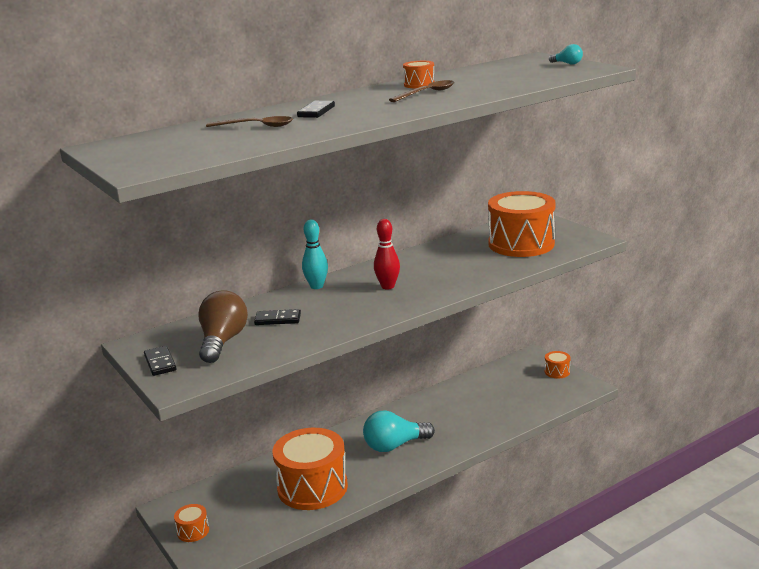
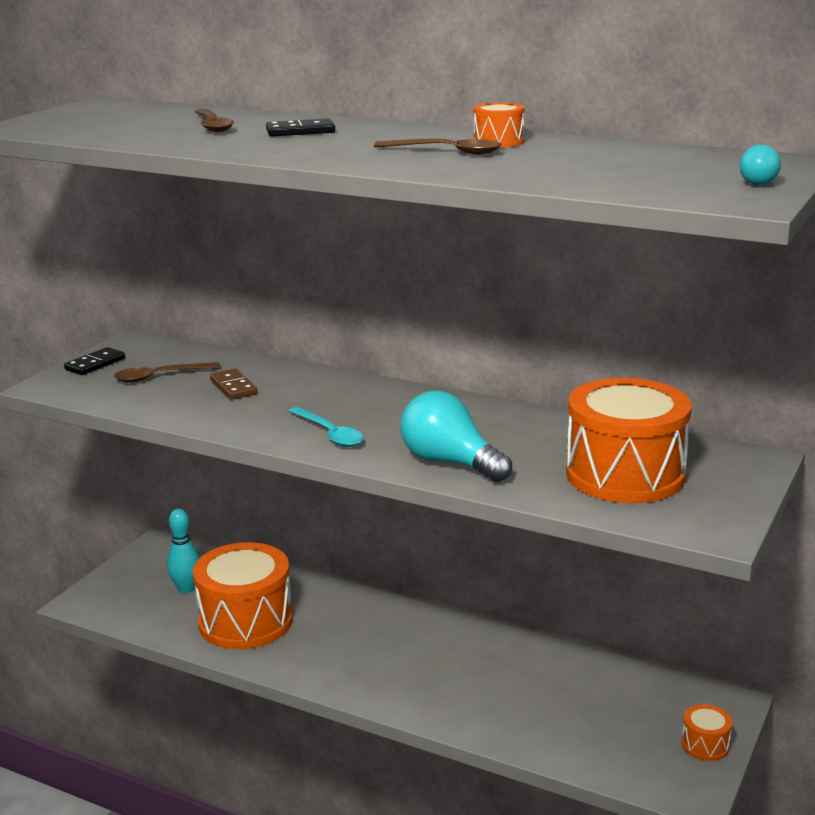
camera: 60 degrees right, 0 degrees up
orange drum [174,504,209,542] -> none
brown light bulb [199,290,248,363] -> brown spoon [114,362,221,383]
black domino [254,309,301,325] -> brown domino [210,369,257,399]
turquoise bowling pin [302,220,328,289] -> turquoise bowling pin moved to [167,509,199,593]
turquoise light bulb [363,410,435,452] -> turquoise light bulb moved to [400,390,512,482]
red bowling pin [374,219,400,289] -> none
none -> turquoise spoon [289,407,363,447]

